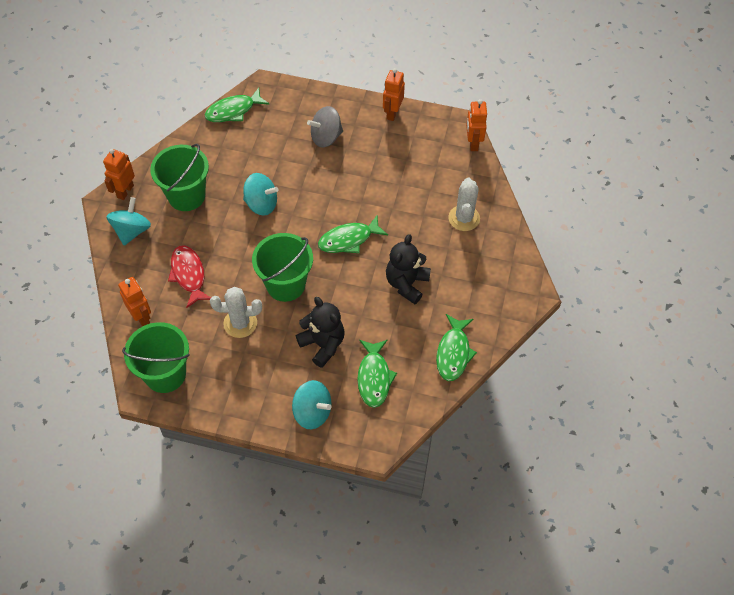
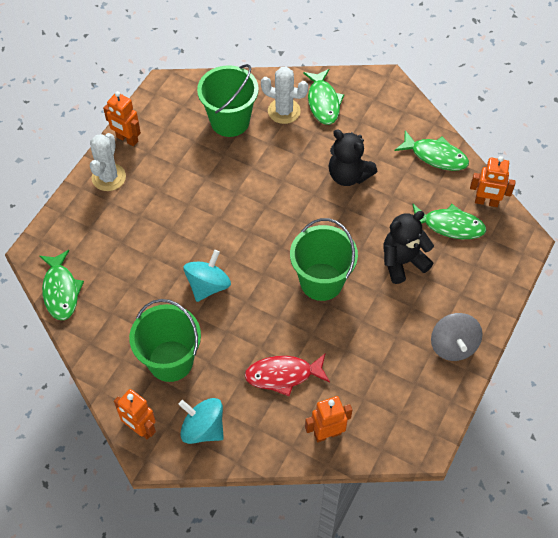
camera: 75 degrees left, 0 degrees up
green bucket [122,322,190,393] -> green bucket moved to [197,64,259,137]
white cactus [210,287,262,338] -> white cactus moved to [90,133,126,191]
turquoise spinning top [292,380,331,429] -> none
grey spinning top [307,106,343,148] -> grey spinning top moved to [431,313,483,361]
green fish [318,215,388,253] -> green fish moved to [303,69,344,125]
orange robot [466,99,487,151] -> orange robot moved to [470,156,516,207]

